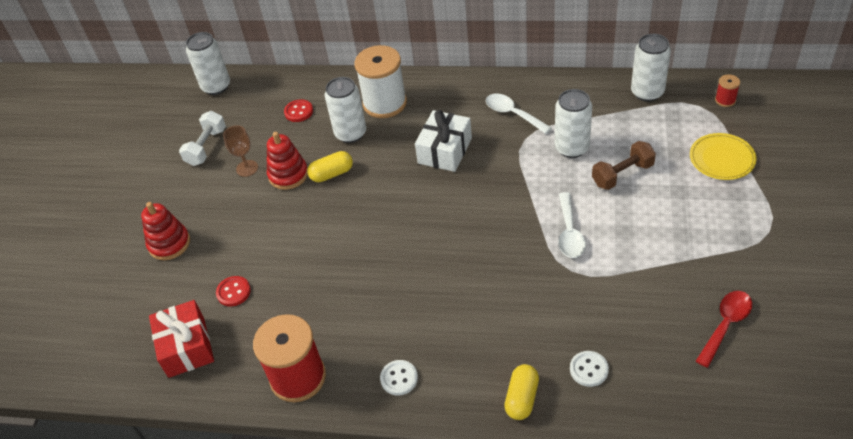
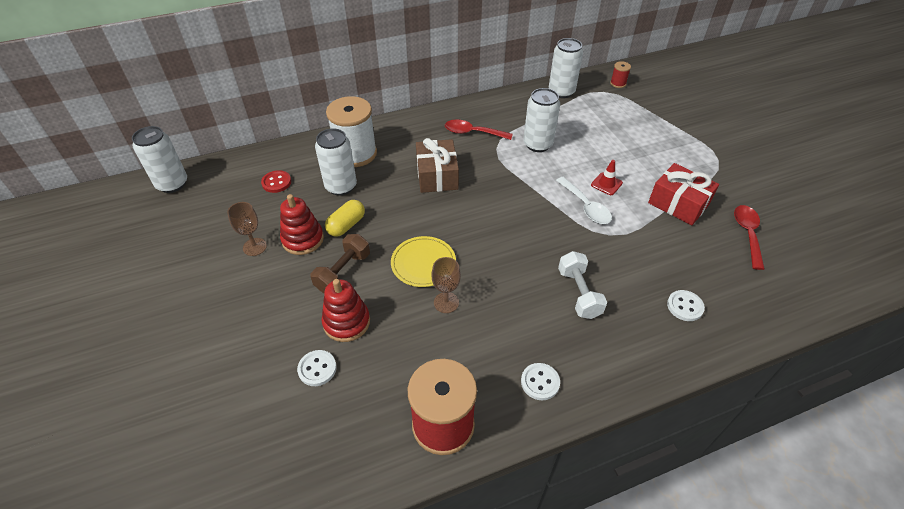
camera: 35 degrees left, 0 degrees up
red stacking toy [141,202,190,260] -> red stacking toy moved to [321,279,370,342]
red gift [149,300,214,378] -> red gift moved to [648,163,719,225]
white dumbbell [179,111,226,166] -> white dumbbell moved to [558,251,607,319]
red button [216,276,251,307] -> white button [297,350,337,386]
white gift [415,110,472,172] -> brown gift [416,138,459,193]
white spoon [486,94,552,134] -> red spoon [445,119,513,140]
yellow capsule [504,364,539,420] -> none
brown dumbbell [592,141,656,190] -> brown dumbbell moved to [310,234,370,293]
yellow plate [690,133,757,180] -> yellow plate moved to [391,236,456,287]
none -> brown goblet [431,257,461,313]
none -> red traffic cone [591,160,623,195]

